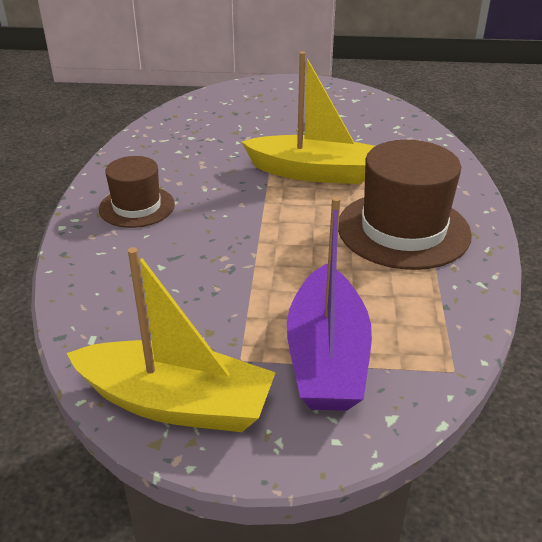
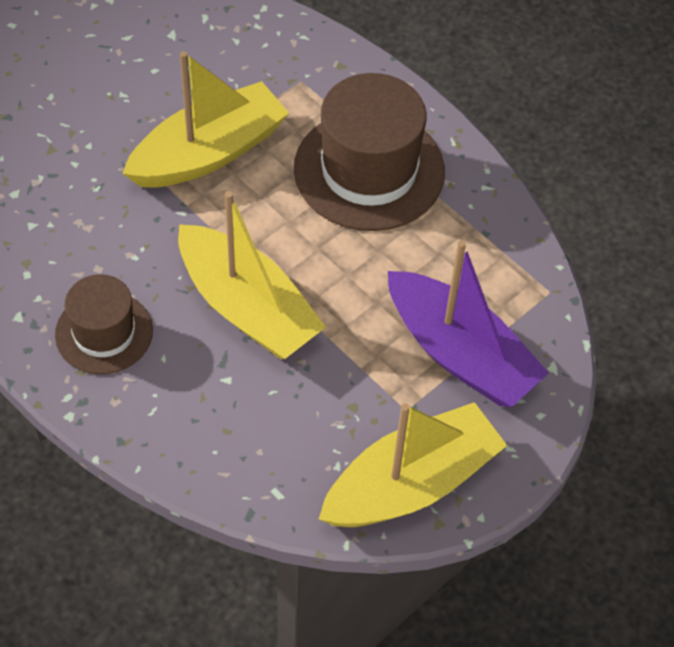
camera: 50 degrees left, 20 degrees up
none -> yellow boat [178,191,326,359]

